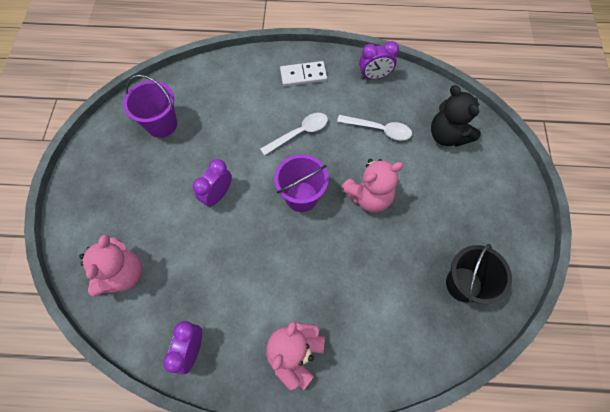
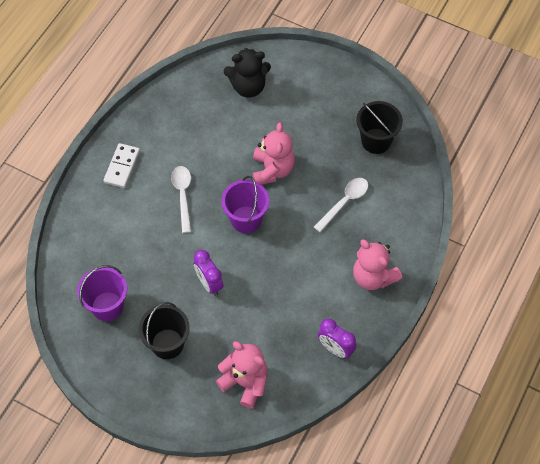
camera: 65 degrees left, 5 degrees down
white spoon [337,115,412,140] -> white spoon moved to [314,178,368,232]
purple clock [359,41,399,79] -> none
none -> black bucket [139,302,190,359]

